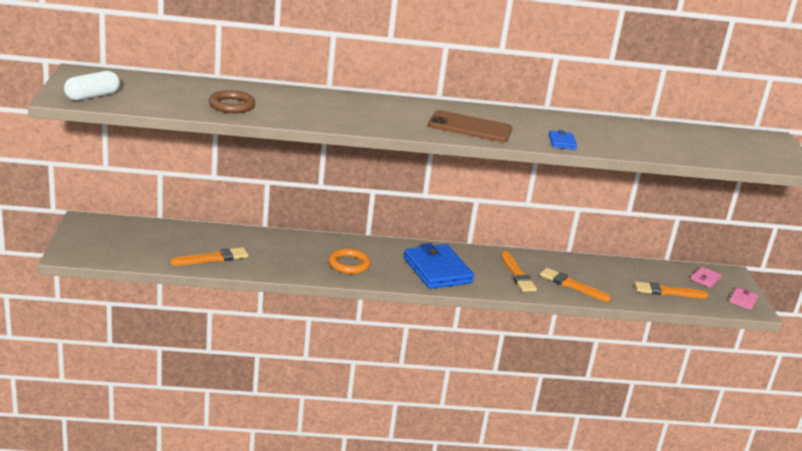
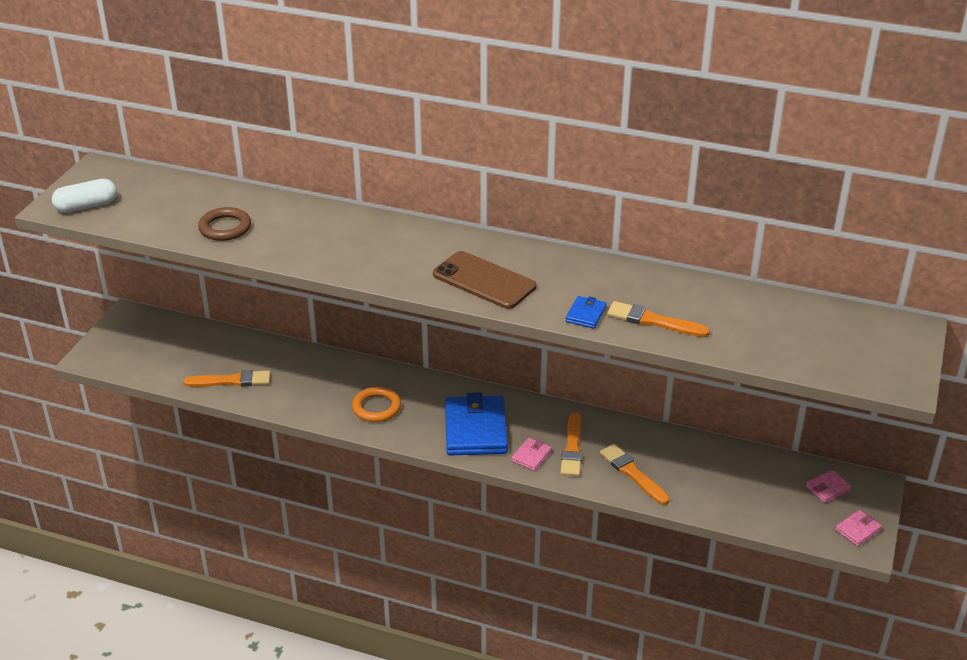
camera: 25 degrees right, 10 degrees up
orange brush [634,282,708,298] -> orange brush moved to [607,301,710,337]
none -> pink wallet [511,438,552,471]

